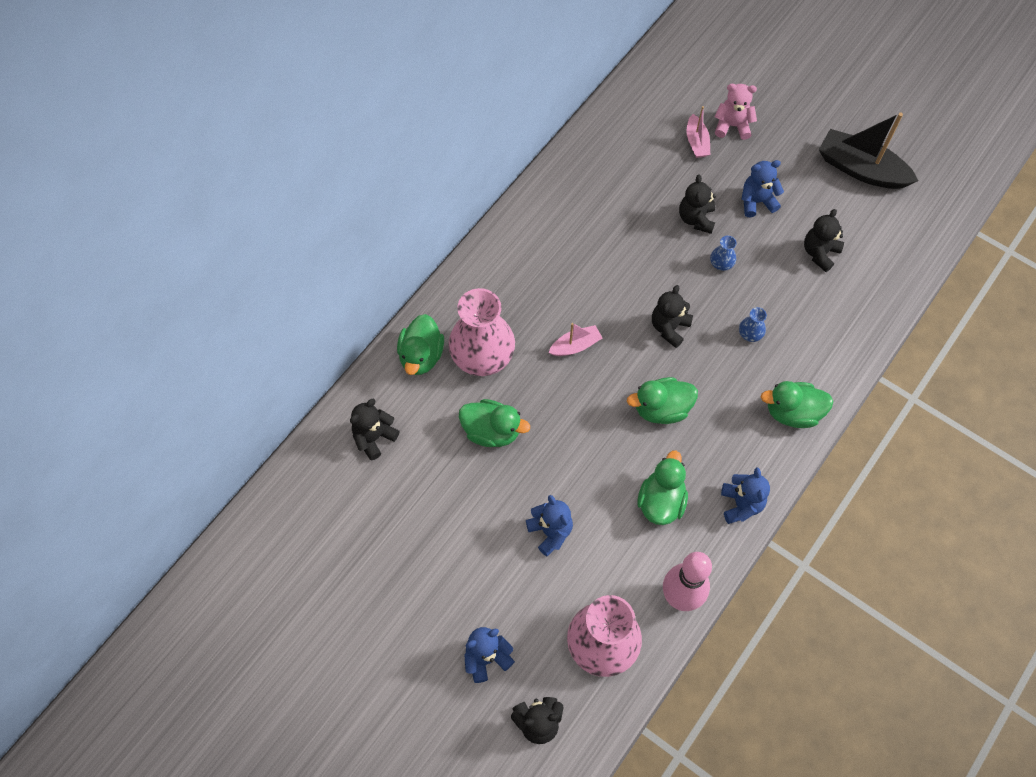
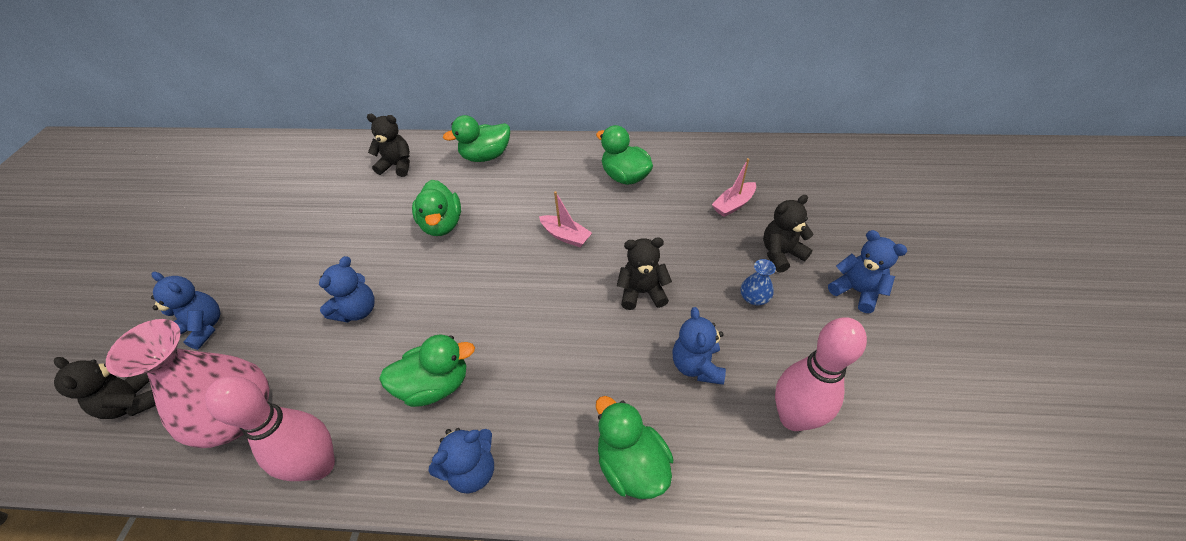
camera: 60 degrees right, 15 degrees down
pink vase [448,288,515,376] -> none
green duck [627,377,698,424] -> green duck moved to [596,125,653,185]
pink boat [686,106,710,158] -> pink boat moved to [712,158,756,217]
pink teddy bear [714,84,757,140] -> none
blue vase [739,307,767,342] -> blue teddy bear [673,307,726,385]
black teddy bear [804,209,844,272] -> none
black boat [819,113,918,189] -> none
none -> pink bowling pin [775,317,867,431]

